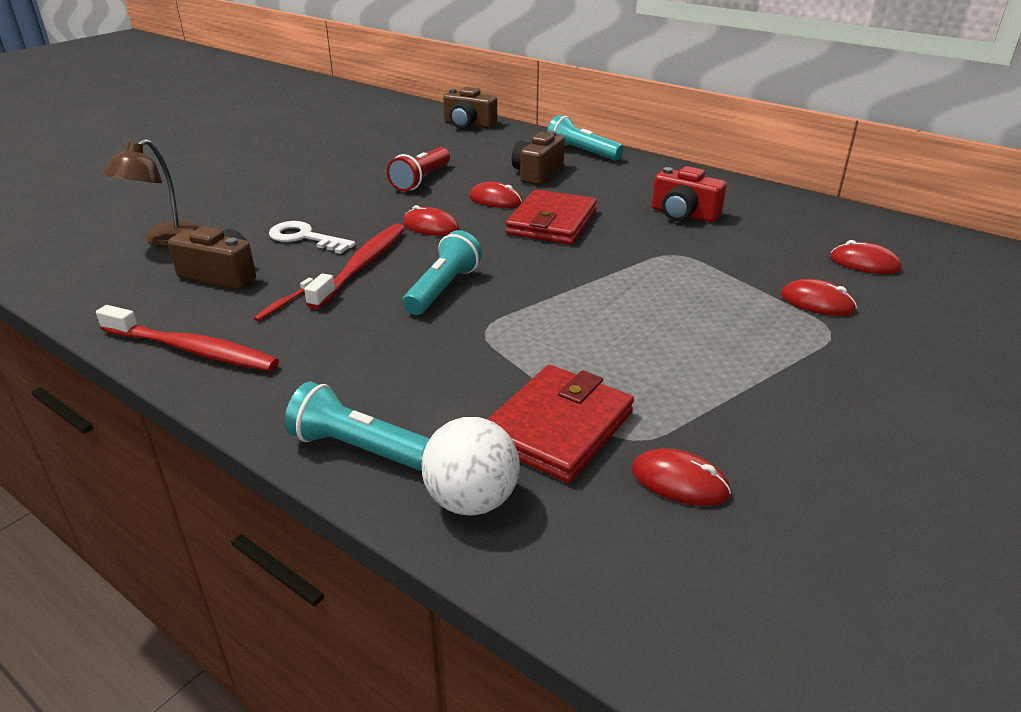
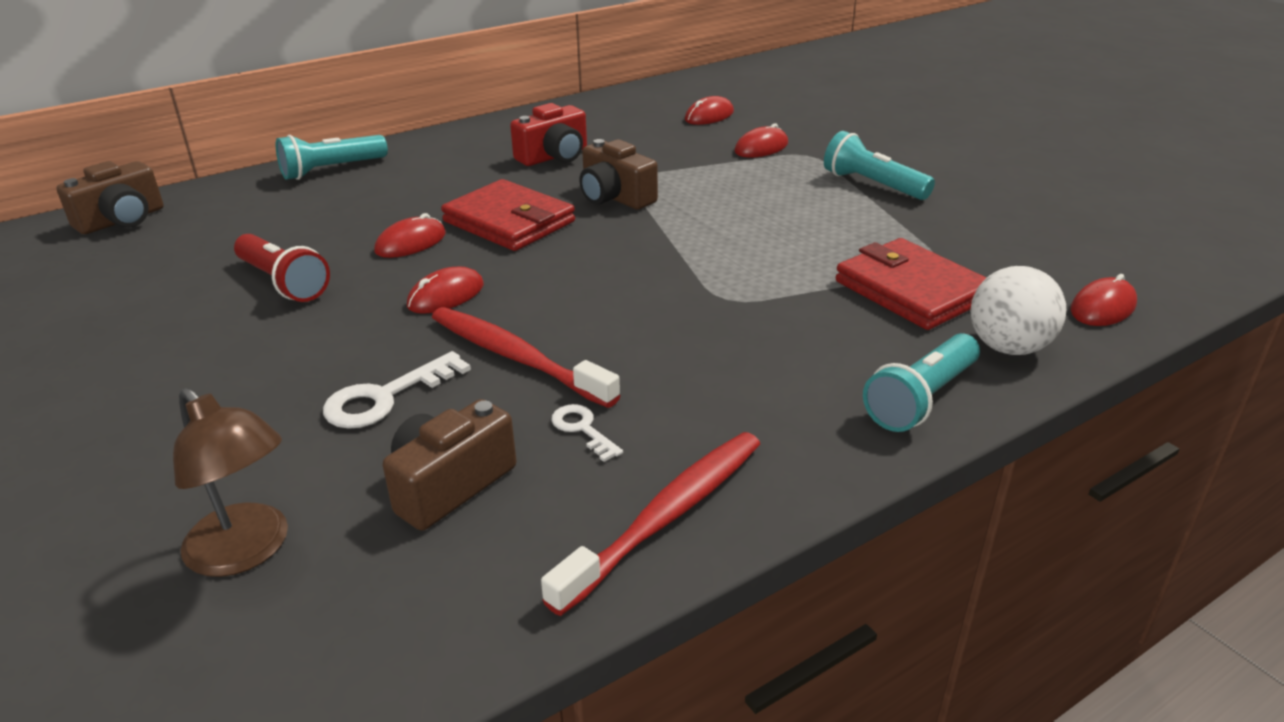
camera: 70 degrees left, 0 degrees up
red toothbrush [254,277,313,321] -> white key [551,404,623,462]
turquoise flashlight [403,230,482,315] -> turquoise flashlight moved to [824,131,935,200]
brown camera [512,131,565,185] -> brown camera moved to [579,139,658,210]
red mouse [632,448,731,506] -> red mouse moved to [1071,274,1137,326]

